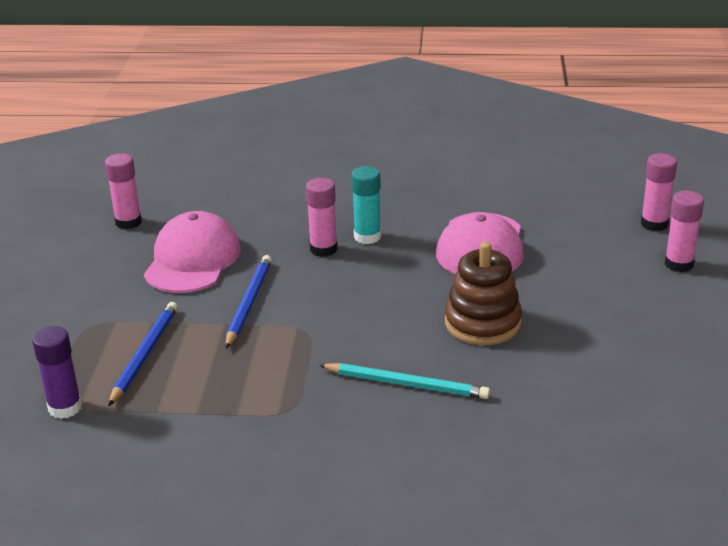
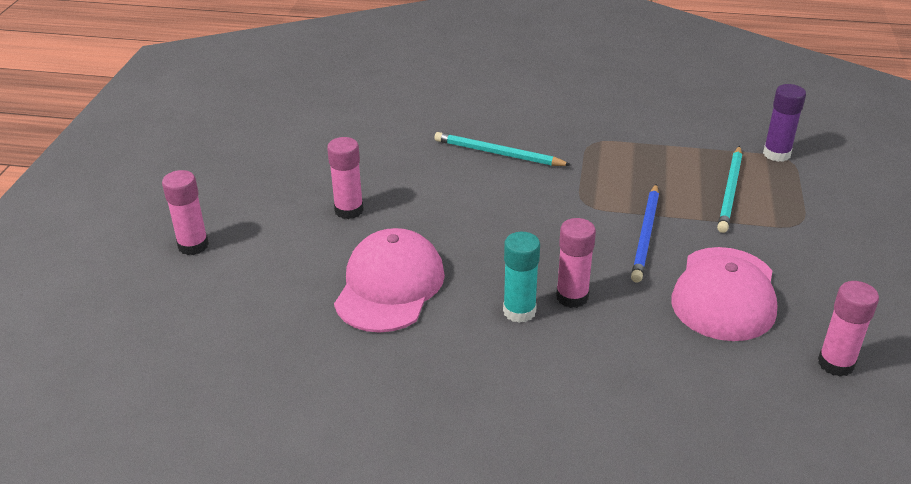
camera: 175 degrees left, 5 degrees up
blue pencil [108,302,178,406] -> turquoise pencil [717,146,742,233]
brown stacking toy [445,242,522,345] -> none
pink glue stick [641,153,677,231] -> pink glue stick moved to [327,137,364,219]

